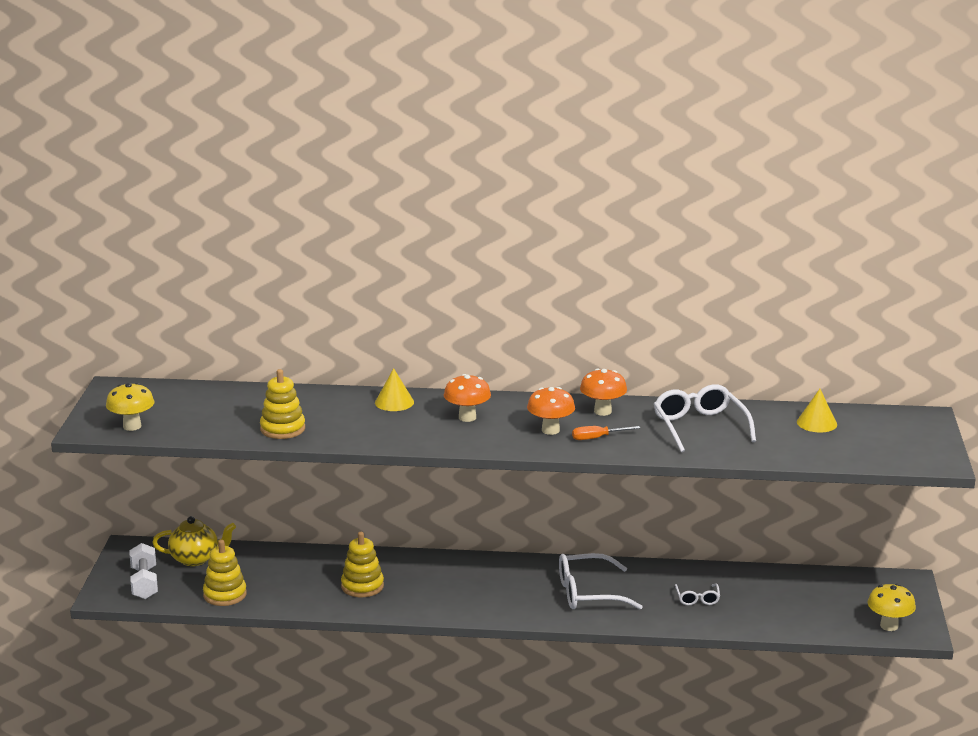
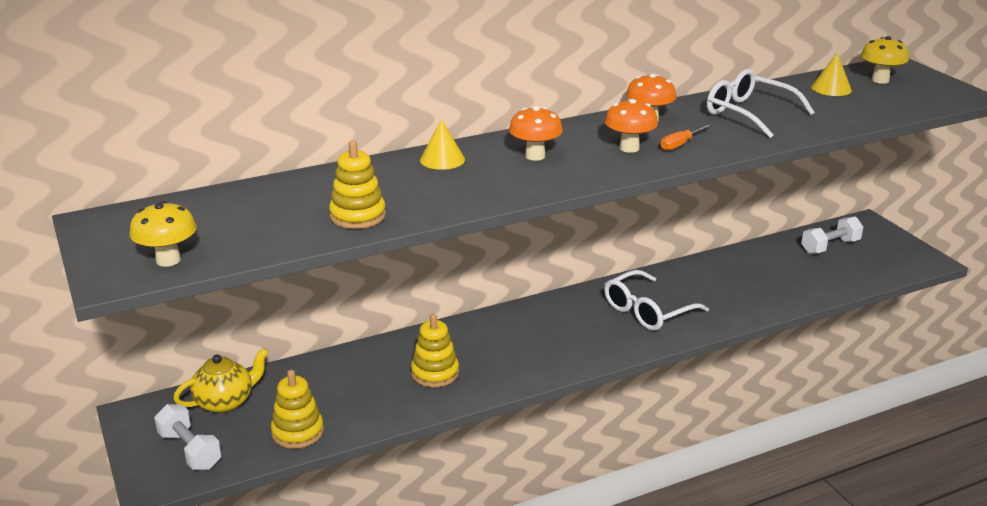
camera: 30 degrees left, 5 degrees up
white glasses [675,583,720,606] -> none
yellow mushroom [868,584,916,631] -> yellow mushroom moved to [861,36,909,84]
none -> white dumbbell [801,216,863,254]

